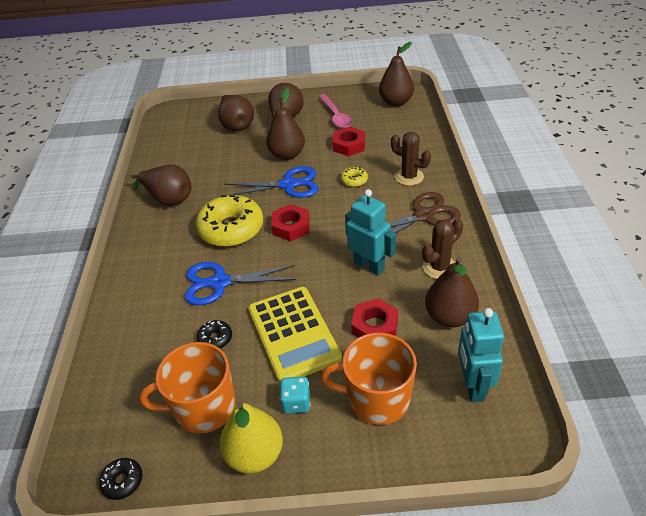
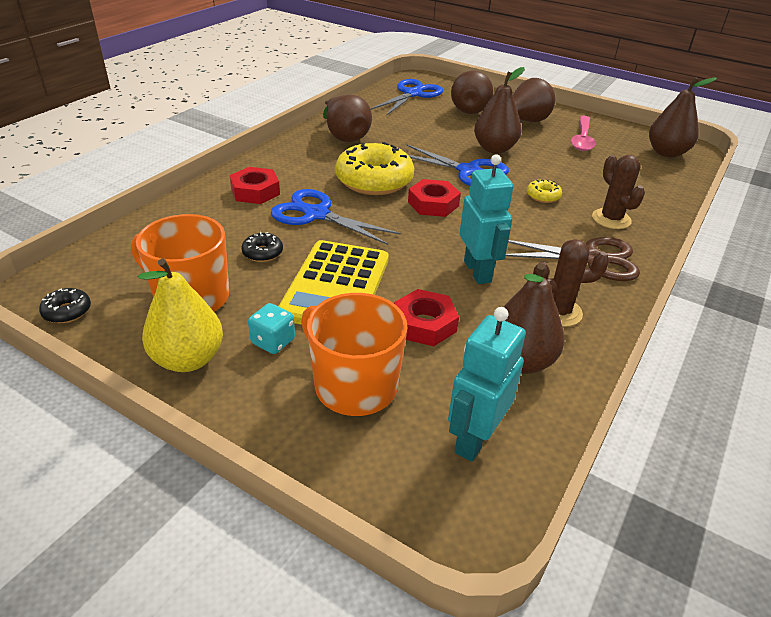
camera: 30 degrees right, 5 degrees down
red nut [332,127,365,156] -> red nut moved to [229,167,280,204]
none -> blue scissors [371,79,443,116]

